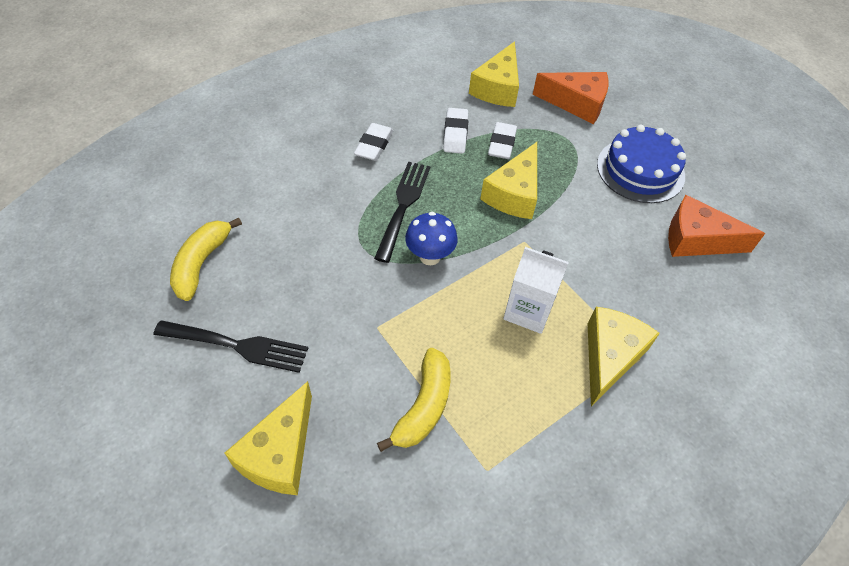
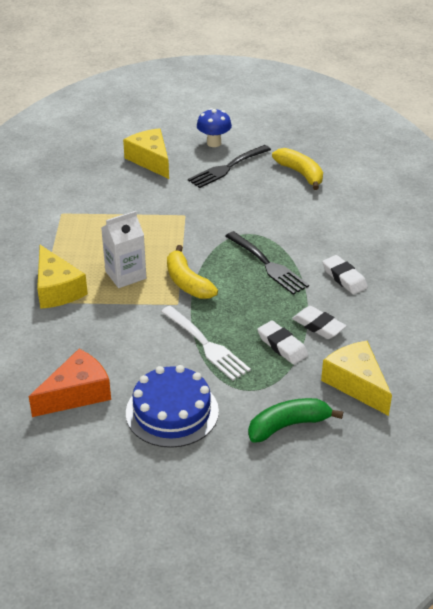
camera: 130 degrees right, 15 degrees down
yellow banana [377,348,451,452] -> yellow banana moved to [167,245,218,299]
blue mushroom [405,212,458,265] -> blue mushroom moved to [197,108,232,147]
yellow cheese [480,142,537,219] -> none
orange cheese [533,72,609,124] -> green banana [248,398,343,443]
none -> white fork [161,306,251,381]

